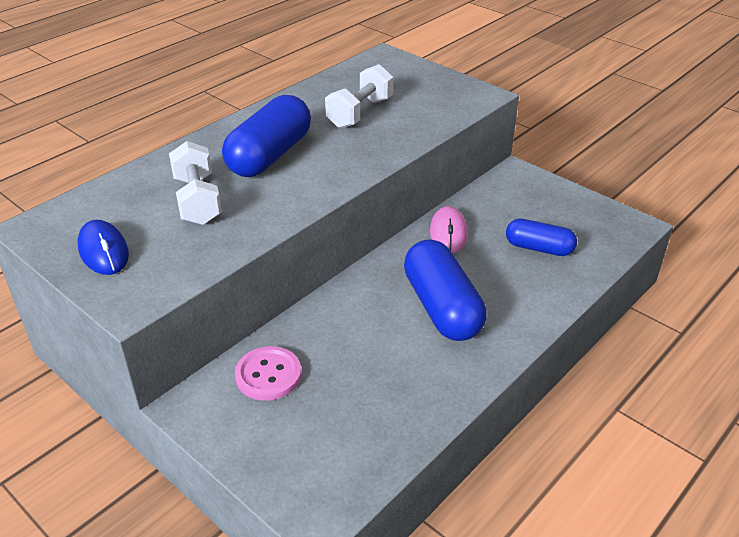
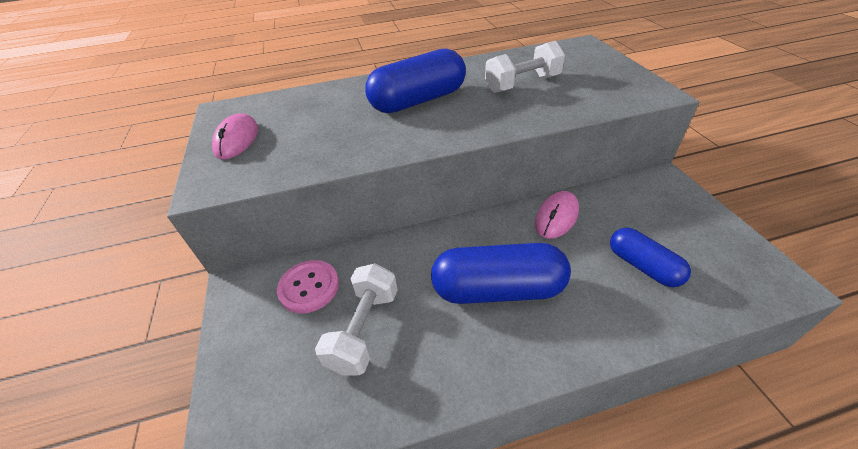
camera: 35 degrees right, 5 degrees up
blue mouse [78,220,129,275] -> pink mouse [212,113,258,159]
white dumbbell [169,141,222,225] -> white dumbbell moved to [315,263,398,376]
blue capsule [404,239,487,341] -> blue capsule turned 75 degrees clockwise [431,243,571,304]

